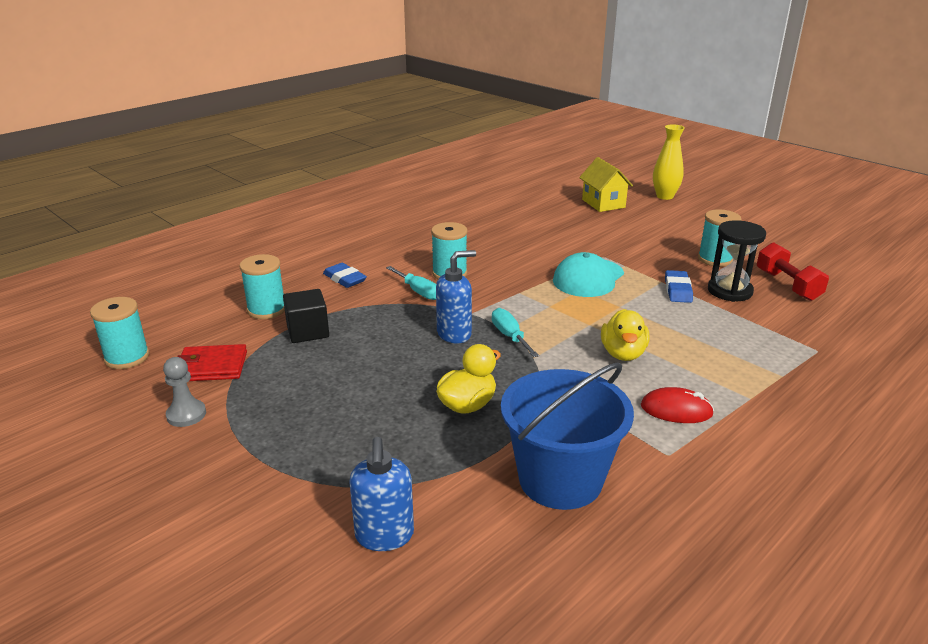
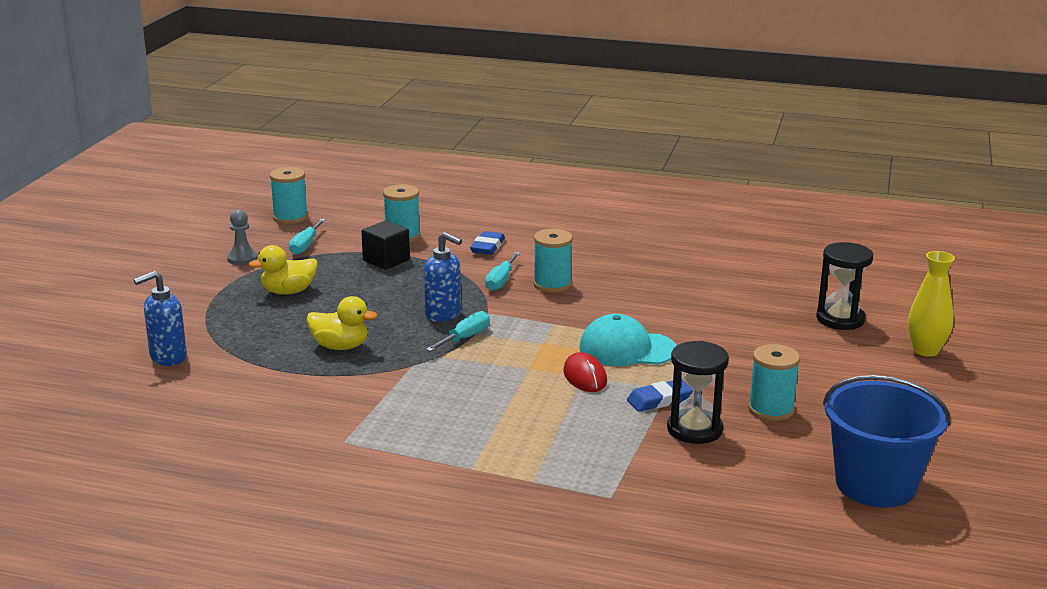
camera: 60 degrees right, 5 degrees down
red wallet [177,344,247,381] -> turquoise screwdriver [289,219,325,255]
blue bucket [501,363,634,510] -> blue bucket moved to [823,375,951,507]
yellow house [579,157,633,212] -> black hourglass [816,242,873,330]
yellow duck [601,309,649,361] -> yellow duck moved to [249,245,317,295]
red mouse [641,387,714,423] -> red mouse moved to [563,352,607,392]
red dumbbell [757,242,829,301] -> none

